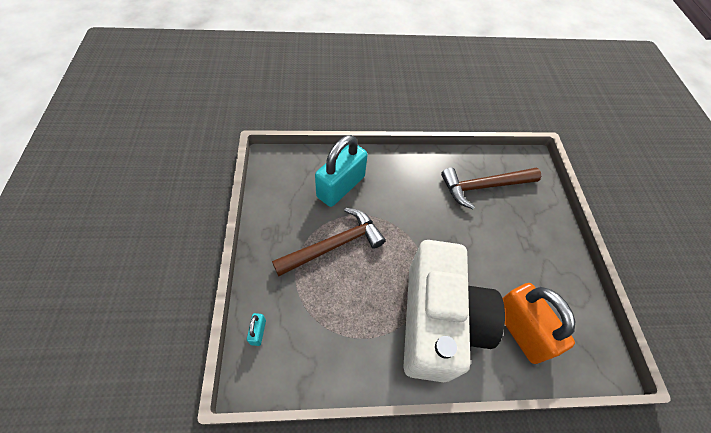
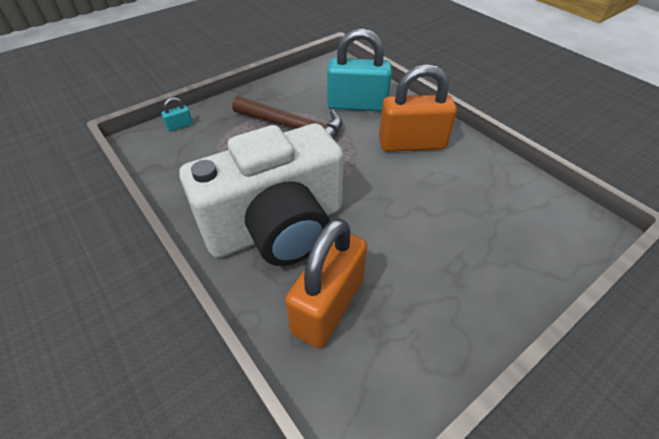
camera: 60 degrees right, 10 degrees down
brown hammer [441,168,541,209] -> none
none -> orange padlock [379,64,457,152]

